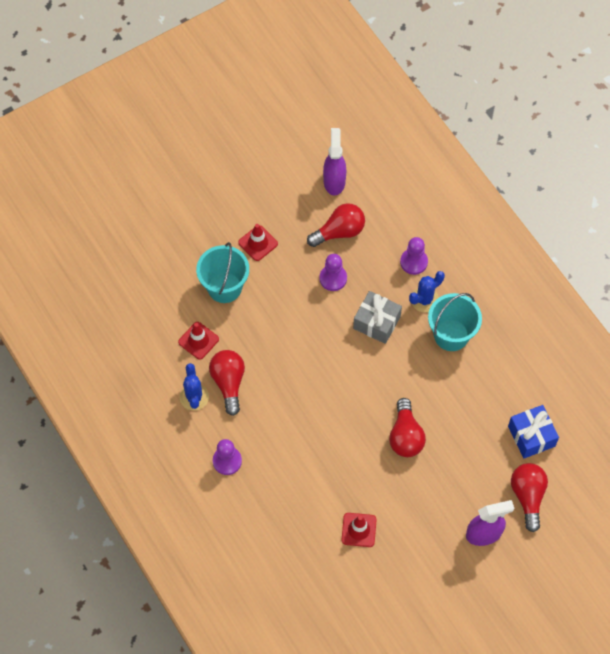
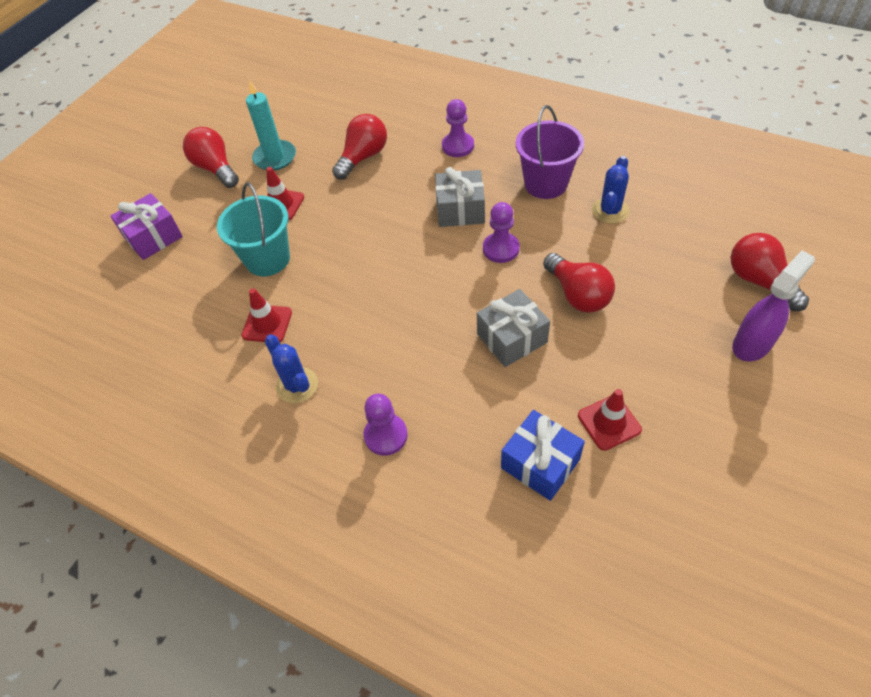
camera: 25 degrees left, 10 degrees down
red light bulb [209,350,245,416] -> red light bulb moved to [183,127,239,188]
purple pawn [319,254,347,291] -> purple pawn moved to [483,202,520,263]
purple spray bottle [323,128,346,196] -> none
blue cactus [409,271,445,312] -> blue cactus moved to [592,156,629,224]
turquoise bucket [428,293,482,351] -> purple bucket [516,105,584,199]
blue gift [508,405,559,458] -> blue gift moved to [501,410,585,501]
none -> purple gift [110,193,183,260]
none -> turquoise candle [246,80,296,171]
none -> grey gift [477,289,550,367]

